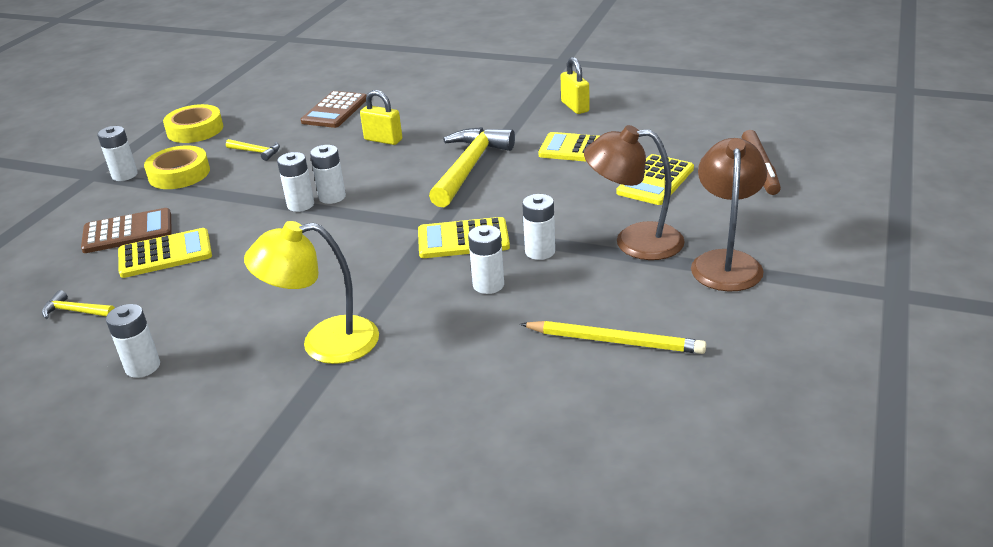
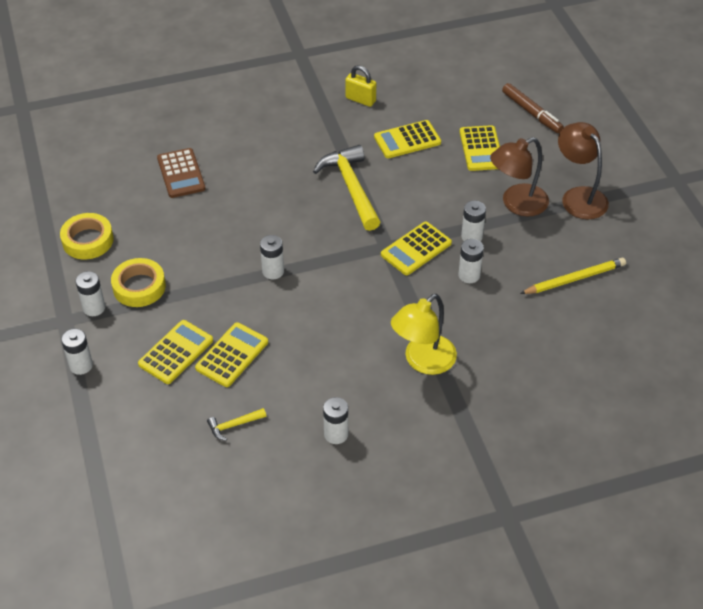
camera: 40 degrees left, 15 degrees up
brown calculator [81,208,172,253] -> yellow calculator [138,320,213,384]
yellow hammer [226,139,280,161] -> none
white battery [310,145,346,204] -> white battery moved to [61,329,93,375]
yellow padlock [360,90,402,145] -> none

